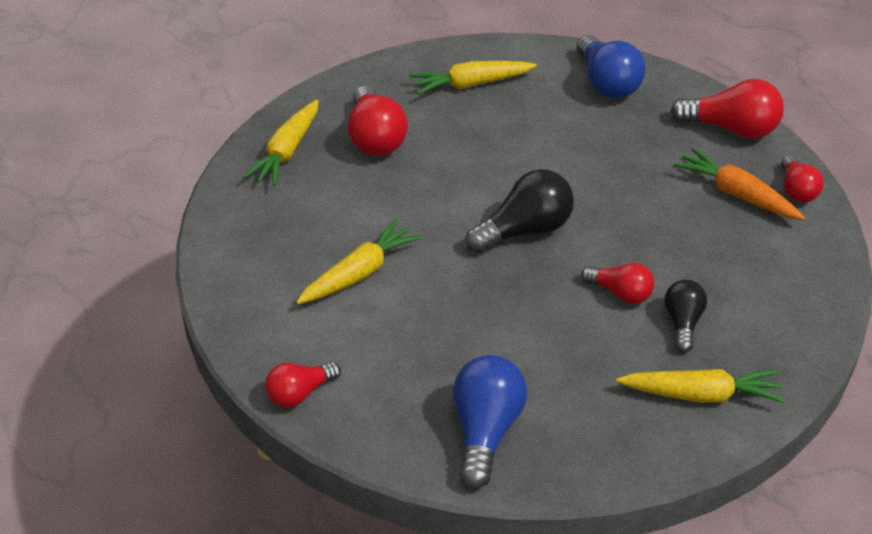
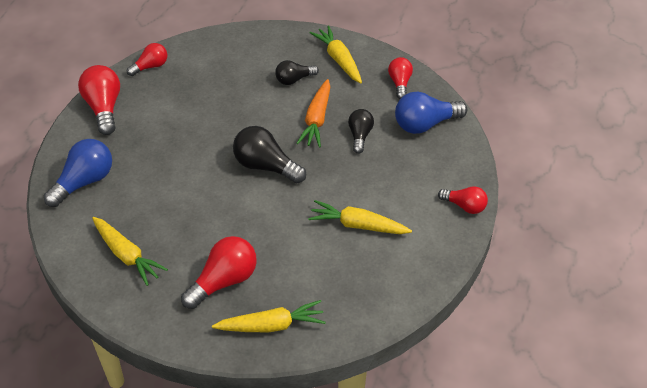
camera: 120 degrees left, 5 degrees up
red light bulb [581,263,654,304] -> red light bulb moved to [388,57,413,99]
orange carrot [674,148,805,220] -> orange carrot moved to [296,79,330,148]
none -> black light bulb [348,109,374,154]

